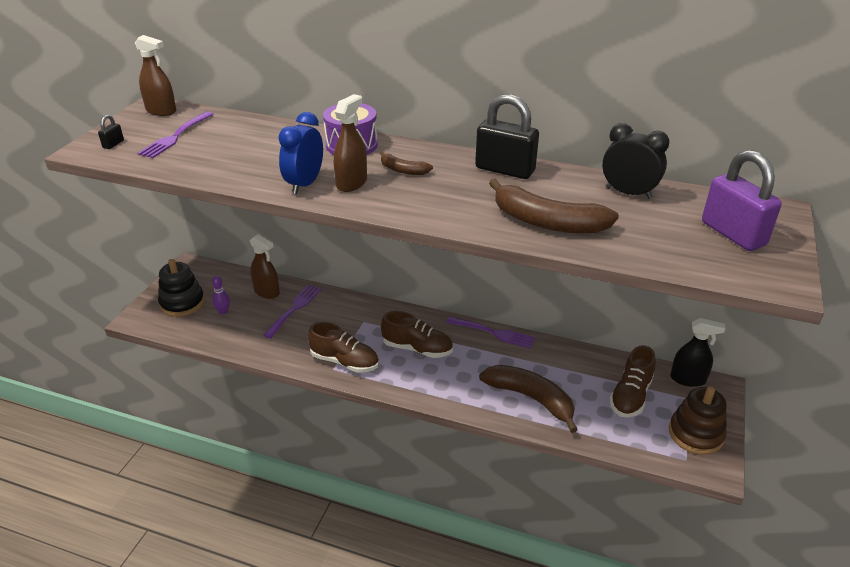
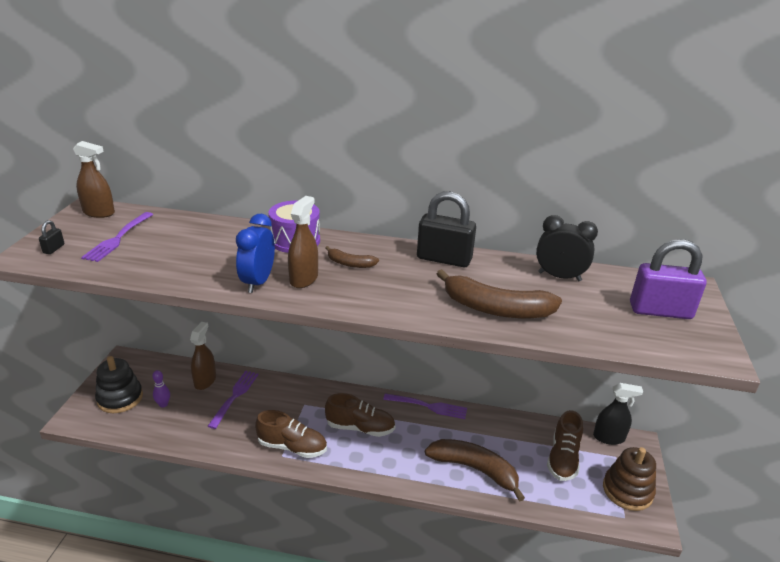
camera: 10 degrees left, 5 degrees down
brown spray bottle [250,235,280,299] -> brown spray bottle turned 105 degrees counterclockwise [190,322,216,390]
purple padlock [702,150,782,251] -> purple padlock turned 45 degrees counterclockwise [630,239,706,319]

